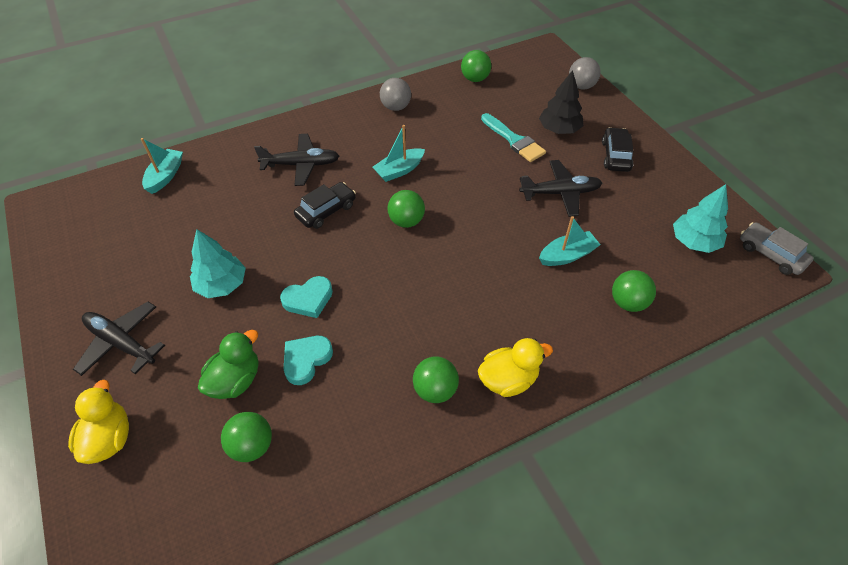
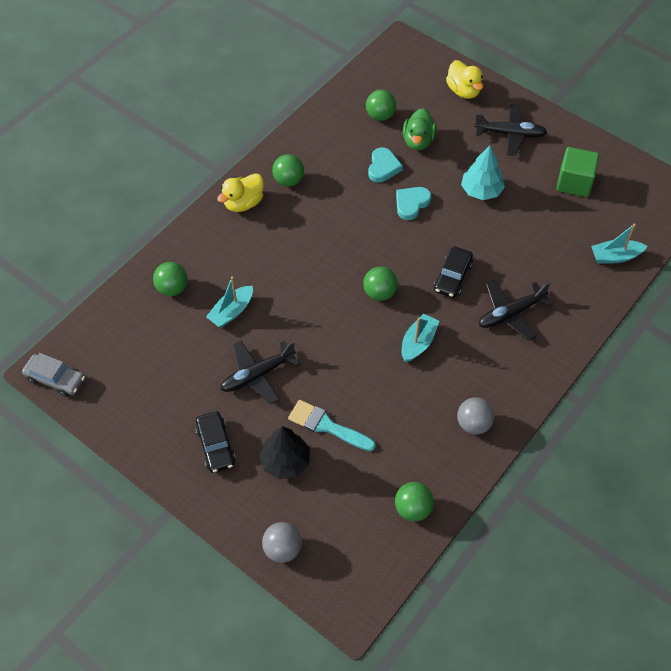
camera: 155 degrees right, 5 degrees up
turquoise boat [141,138,183,194] -> turquoise boat turned 90 degrees clockwise [591,224,648,264]
turquoise tree [673,184,728,253] -> none
none -> green cube [556,147,599,197]

